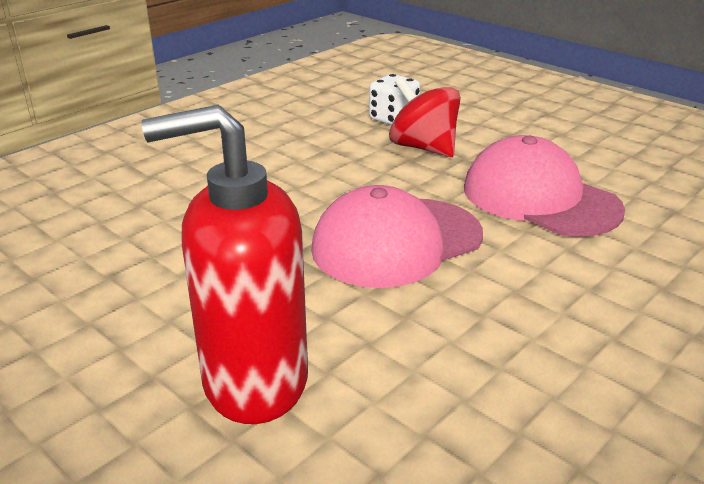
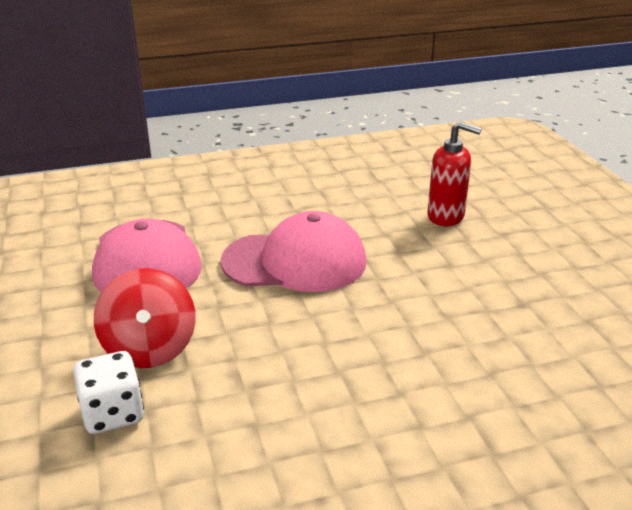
camera: 150 degrees left, 0 degrees up
red soap dispenser [141,105,308,424] -> red soap dispenser [428,121,482,226], size x0.62

